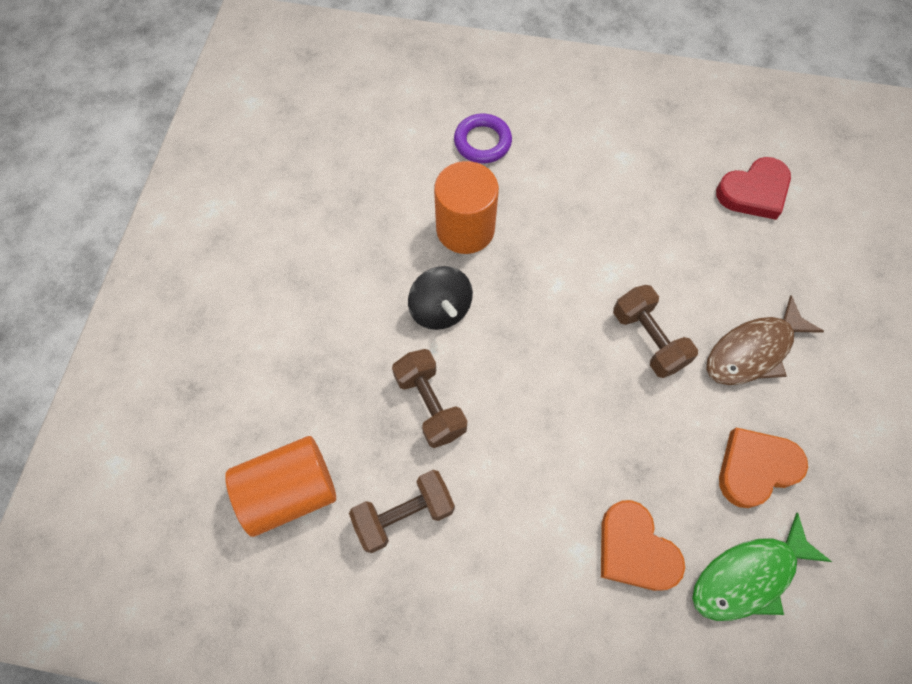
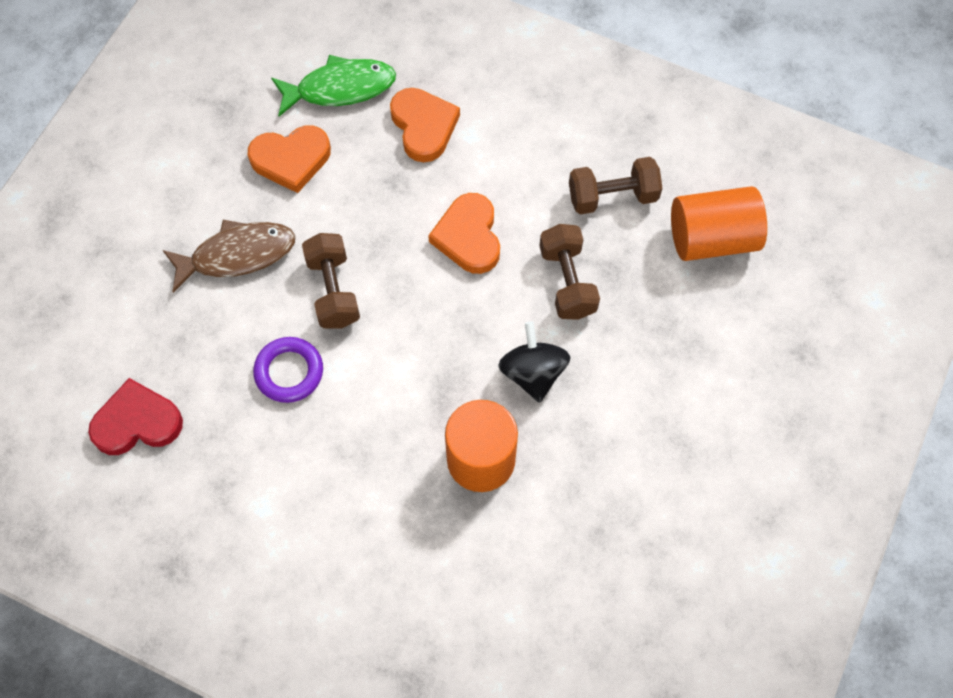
camera: 165 degrees left, 0 degrees up
purple ring [454,114,512,163] -> purple ring moved to [253,337,323,403]
none -> orange heart [428,193,500,274]

